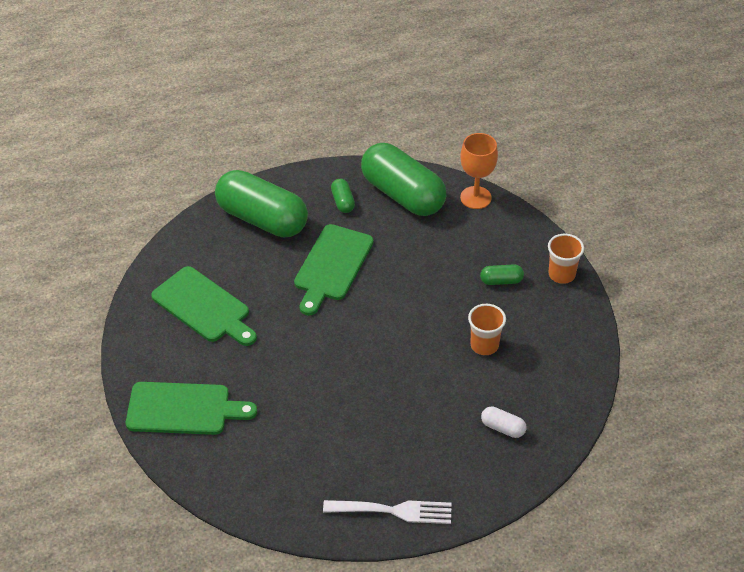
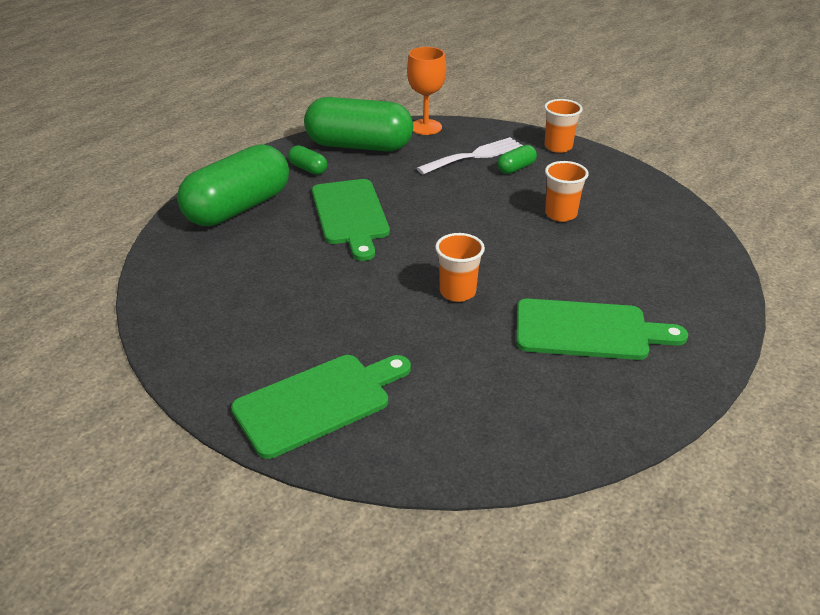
camera: 35 degrees left, 10 degrees down
green cutting board [151,266,257,346] -> green cutting board moved to [516,299,688,360]
green capsule [215,170,308,237] -> green capsule turned 45 degrees counterclockwise [177,144,289,226]
white fork [323,500,452,524] -> white fork moved to [417,137,523,175]
white capsule [481,406,527,438] -> none
none -> orange cup [435,233,485,302]

